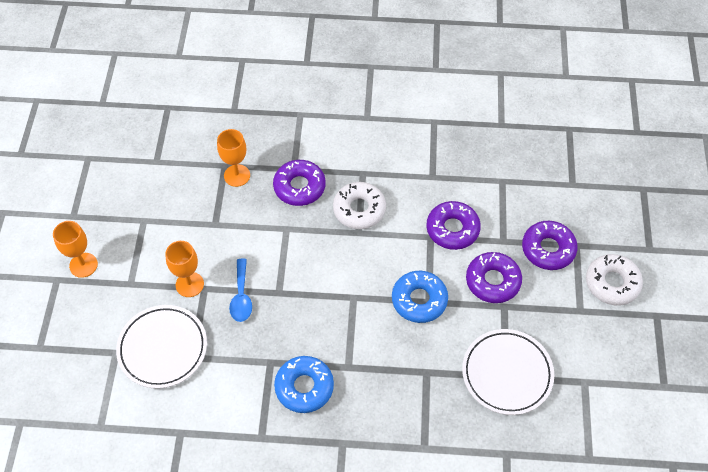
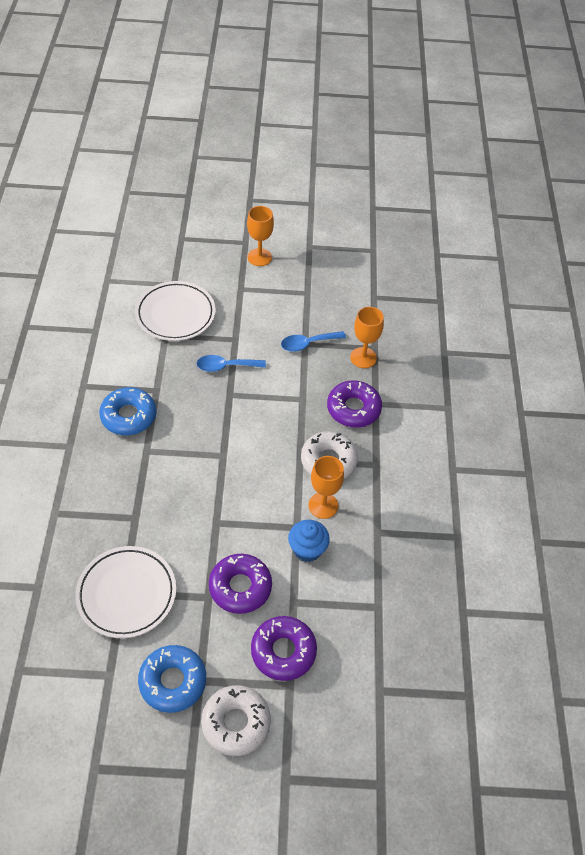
camera: 85 degrees right, 5 degrees down
orange goblet [165,241,204,297] -> orange goblet moved to [308,456,344,519]
blue donut [392,271,448,323] -> blue donut moved to [138,645,206,713]
purple donut [427,201,481,250] -> blue cupcake [288,520,330,562]
none -> blue spoon [281,331,346,352]

